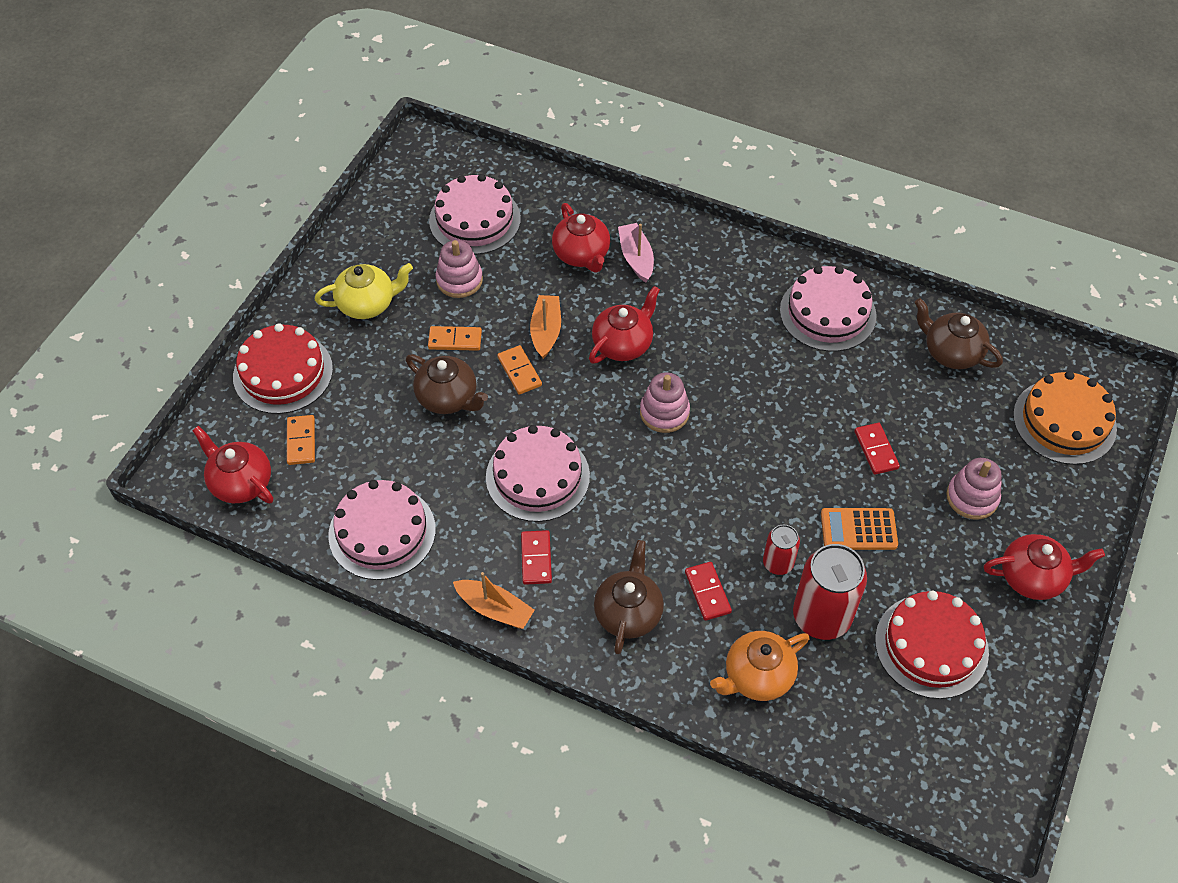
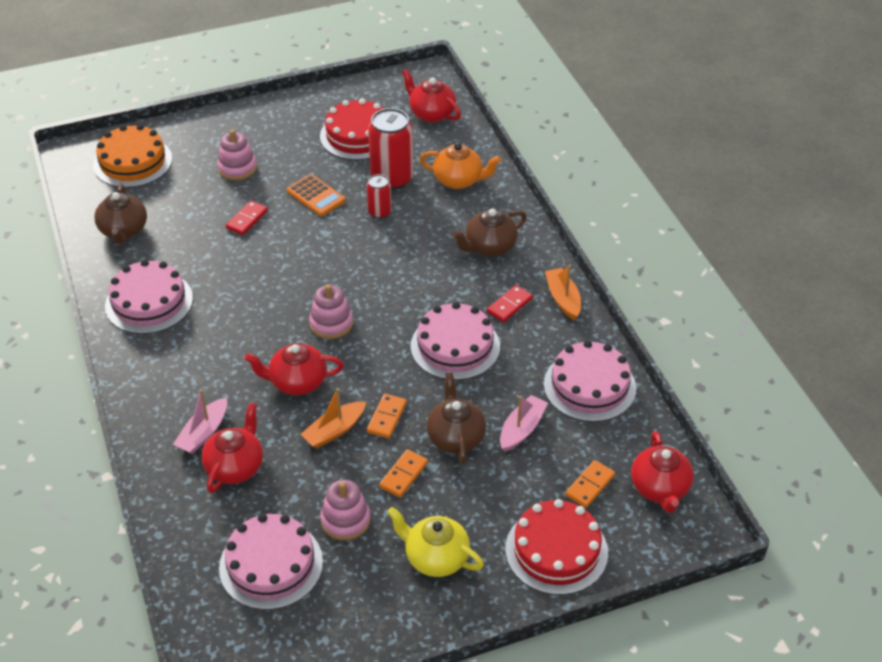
camera: 135 degrees left, 10 degrees down
orange domino [428,326,482,351] -> orange domino turned 75 degrees clockwise [379,449,428,497]
red domino [685,562,732,621] -> none
red teapot [984,534,1105,600] -> red teapot moved to [402,69,461,122]
none -> pink boat [500,395,548,452]

